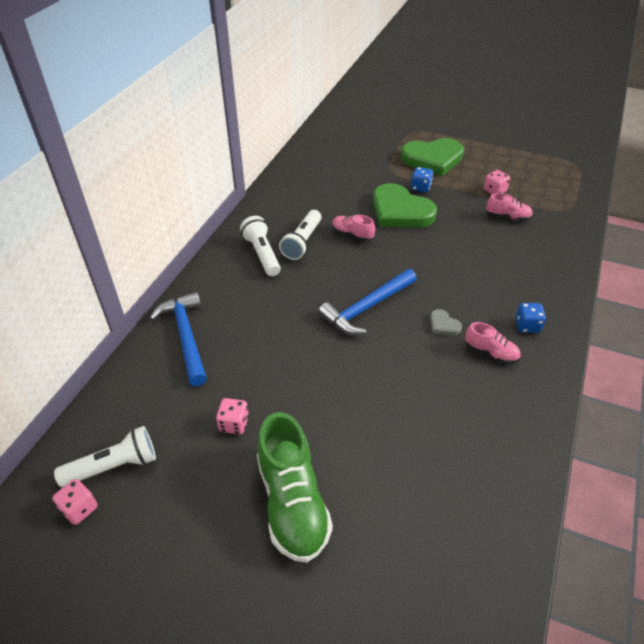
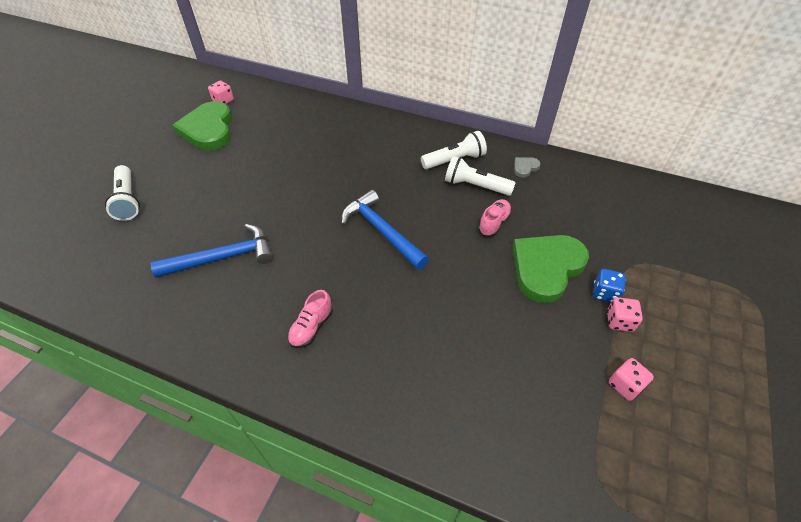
camera: 90 degrees right, 5 degrees up
white flashlight [54,426,156,487] -> white flashlight moved to [105,165,140,221]
blue hammer [150,292,207,386] -> blue hammer moved to [151,224,273,278]
pink dice [216,398,249,434] -> pink dice moved to [607,297,643,332]
green shoe [257,412,333,563] -> none
green heart [401,138,464,176] -> green heart moved to [172,101,232,150]
grey heart [430,309,462,336] -> grey heart moved to [514,157,541,178]
pink shoe [486,193,533,221] -> none
blue dice [515,303,546,333] -> none

